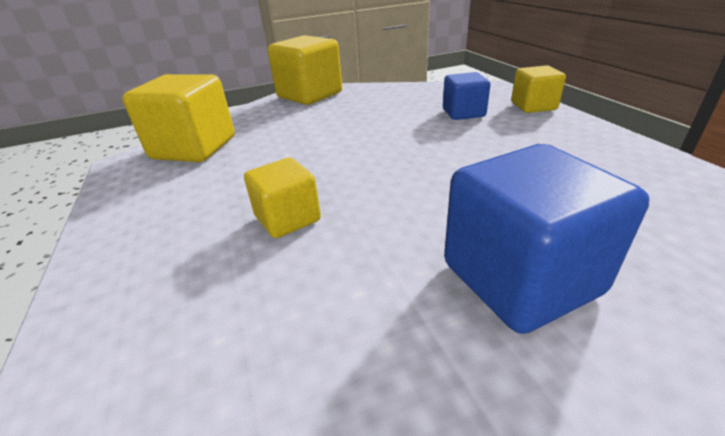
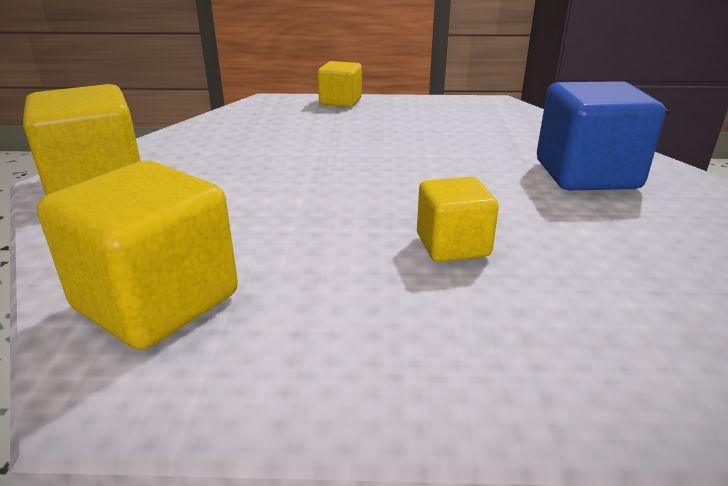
camera: 70 degrees left, 5 degrees down
blue cube [443,72,490,120] -> none

